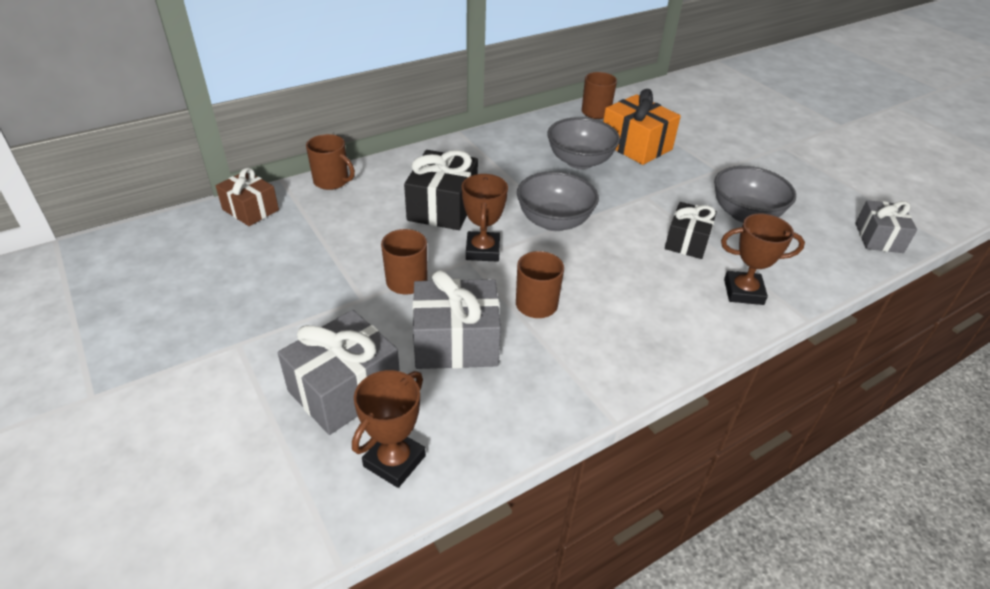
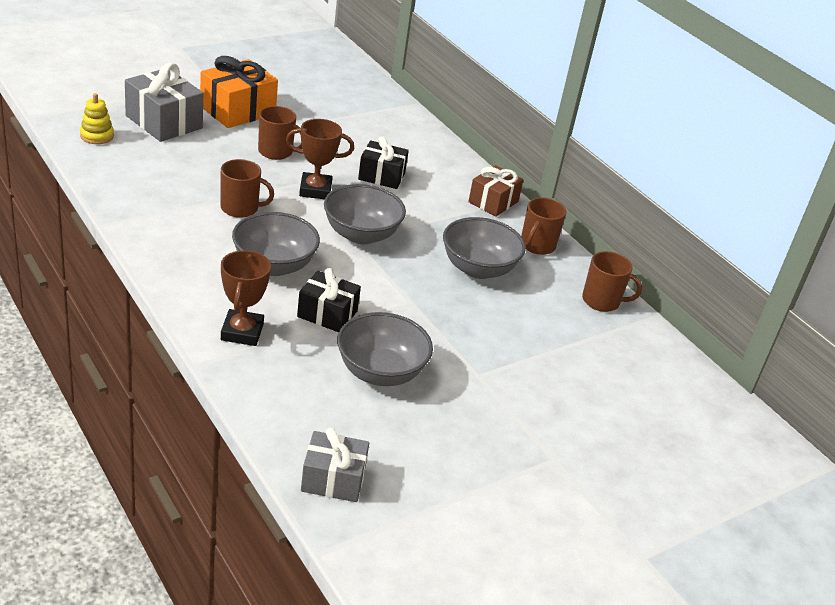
camera: 85 degrees right, 5 degrees down
brown gift [216,168,279,226] -> brown gift moved to [468,165,524,217]
brown mug [306,134,355,190] -> brown mug moved to [521,197,567,255]
brown trophy [352,370,426,488] -> yellow stacking toy [80,93,114,144]
black gift [404,150,478,230] -> black gift [358,136,409,189], size x0.66
grey gift [412,270,501,369] -> none
orange gift [603,89,681,165] -> orange gift moved to [200,56,278,128]
none -> grey bowl [232,212,320,276]

